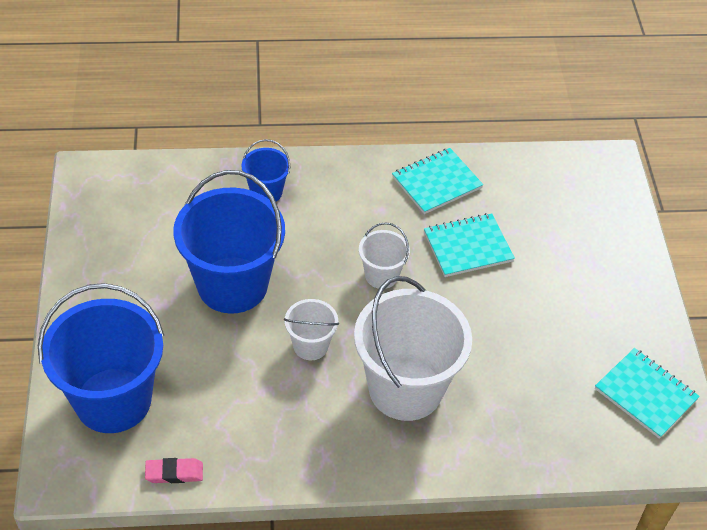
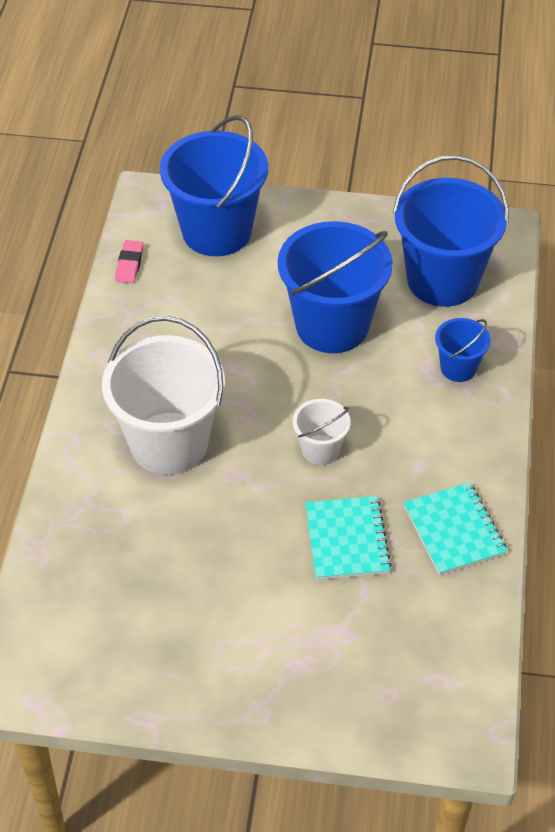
camera: 105 degrees right, 0 degrees up
white bucket [284,299,339,360] -> none
turquoise notebook [595,348,700,439] -> none
none -> blue bucket [393,155,509,307]

